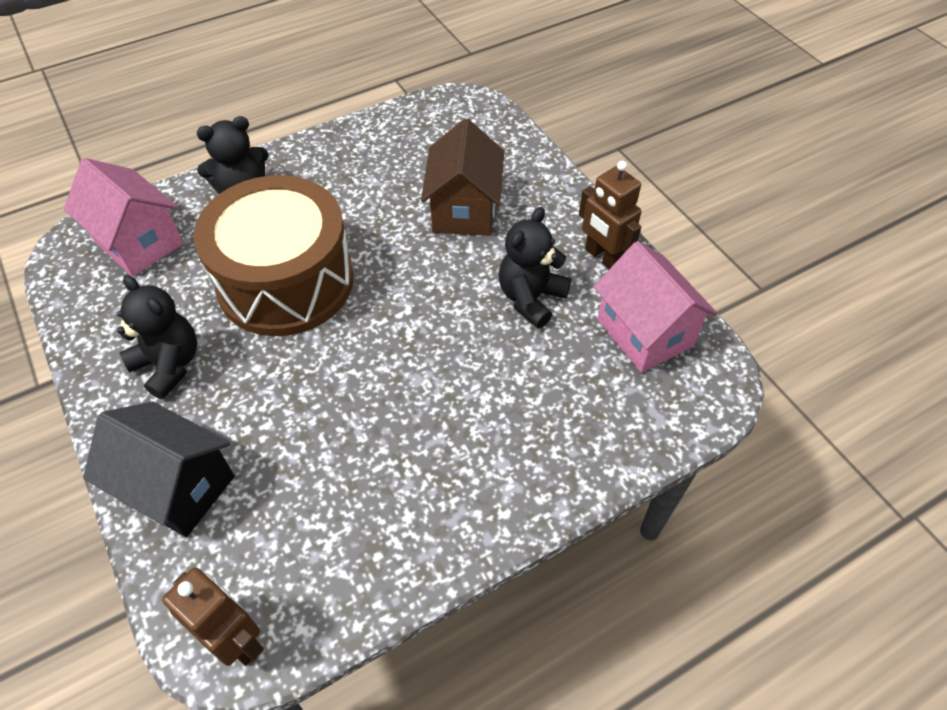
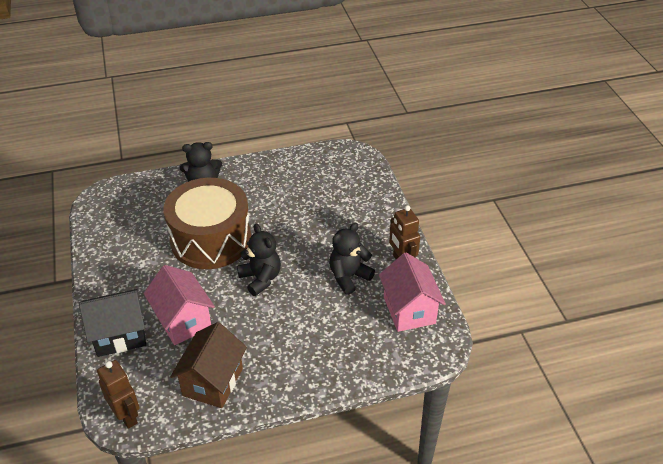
camera: 15 degrees right, 10 degrees down
pink house [64,158,183,277] -> pink house moved to [143,265,215,345]
black house [83,401,234,537] -> black house turned 60 degrees counterclockwise [79,289,146,357]
black teddy bear [117,275,197,399] -> black teddy bear moved to [237,224,281,296]
brown house [421,118,504,236] -> brown house moved to [170,322,247,408]

